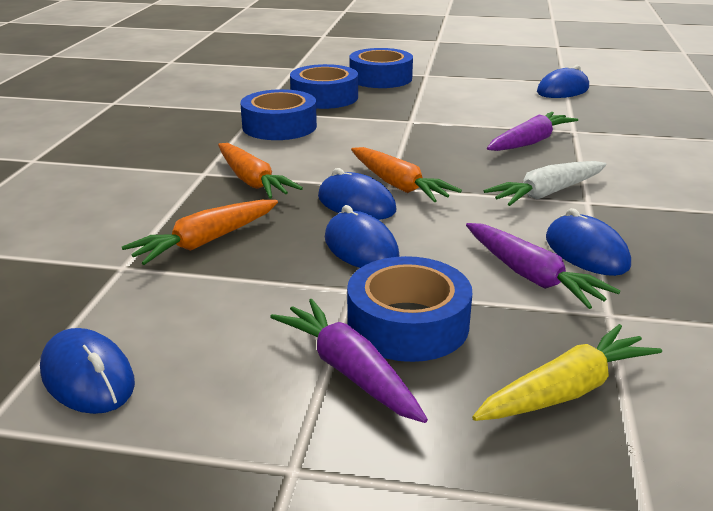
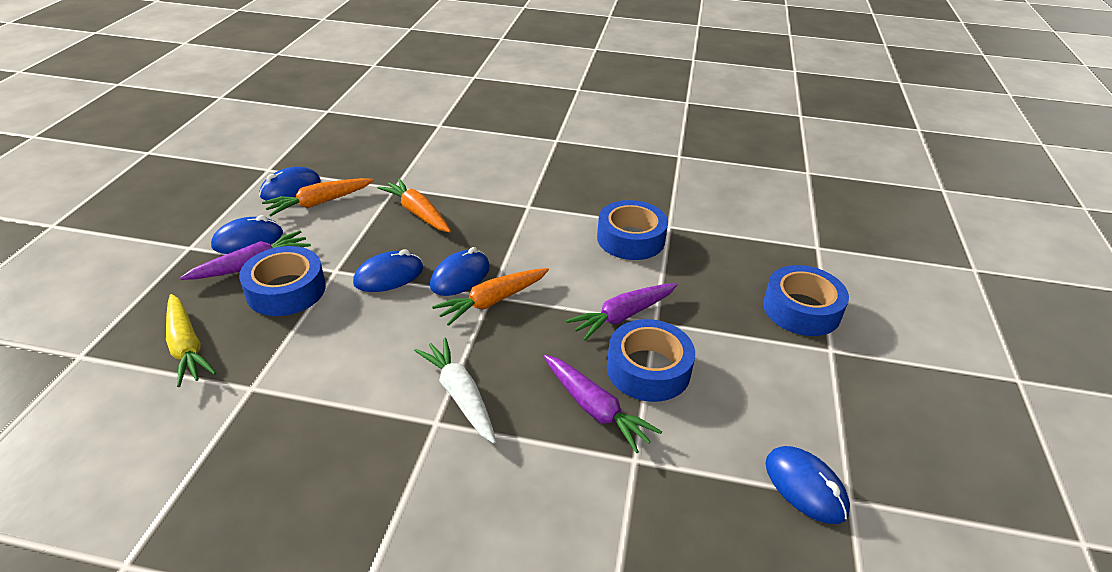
camera: 90 degrees right, 10 degrees up
orange carrot [218,143,303,199] -> orange carrot moved to [262,178,374,216]
blue tape [290,64,358,109] -> blue tape moved to [607,319,695,402]
purple carrot [466,223,620,309] -> purple carrot moved to [566,283,678,341]
blue mouse [546,208,631,276] -> blue mouse moved to [211,215,283,254]

